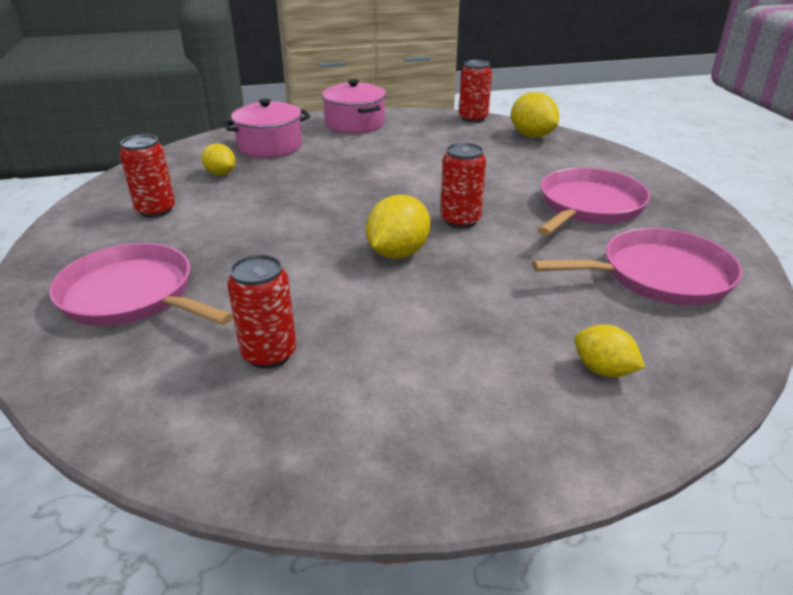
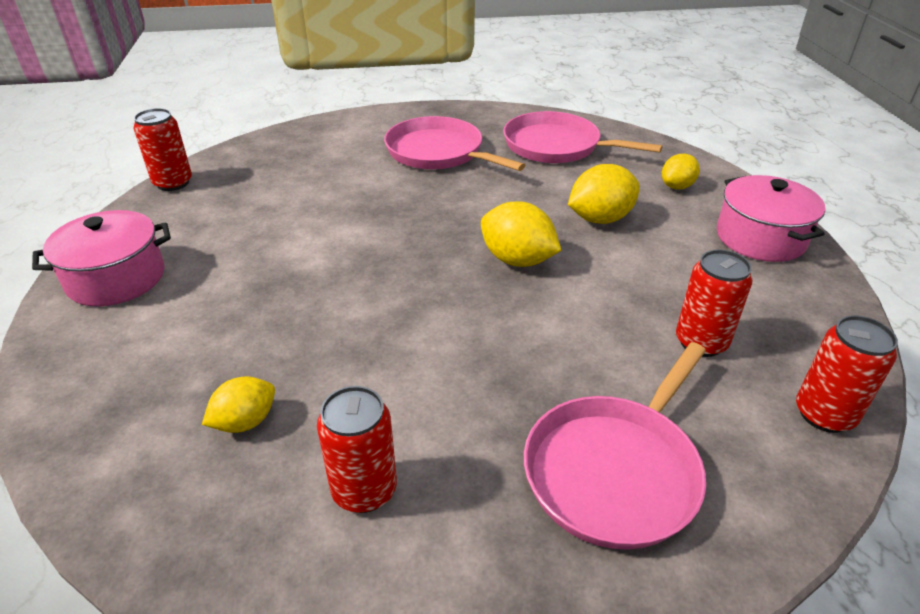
camera: 85 degrees left, 5 degrees up
pink pot [223,99,311,158] -> pink pot moved to [717,175,825,262]
red can [441,143,486,228] -> red can moved to [796,315,898,433]
yellow lemon [511,92,559,138] -> yellow lemon moved to [568,164,640,224]
pink pan [533,228,742,305] -> pink pan turned 60 degrees counterclockwise [503,111,663,163]

